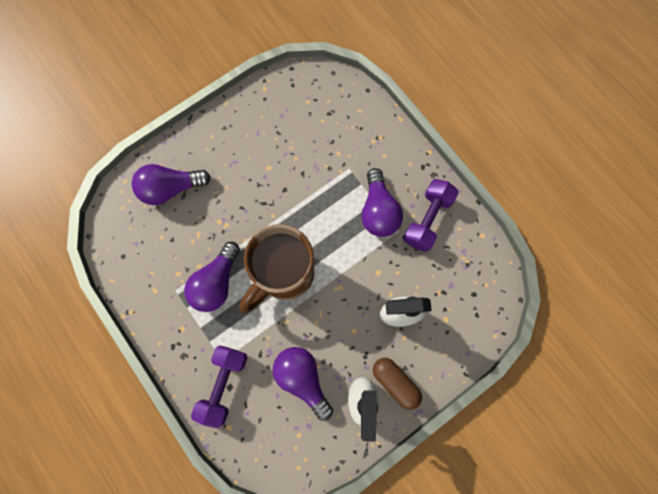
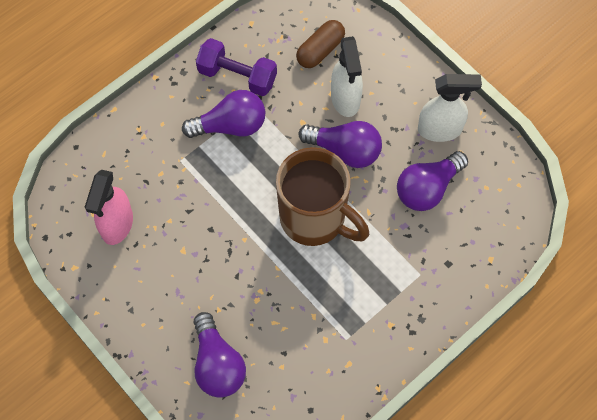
camera: 95 degrees left, 10 degrees down
purple light bulb [184,242,240,312] -> purple light bulb moved to [299,121,382,168]
purple dumbbell [191,346,247,429] -> none
brown capsule [373,358,422,410] -> brown capsule moved to [296,20,345,68]
none -> pink spray bottle [85,170,133,245]

